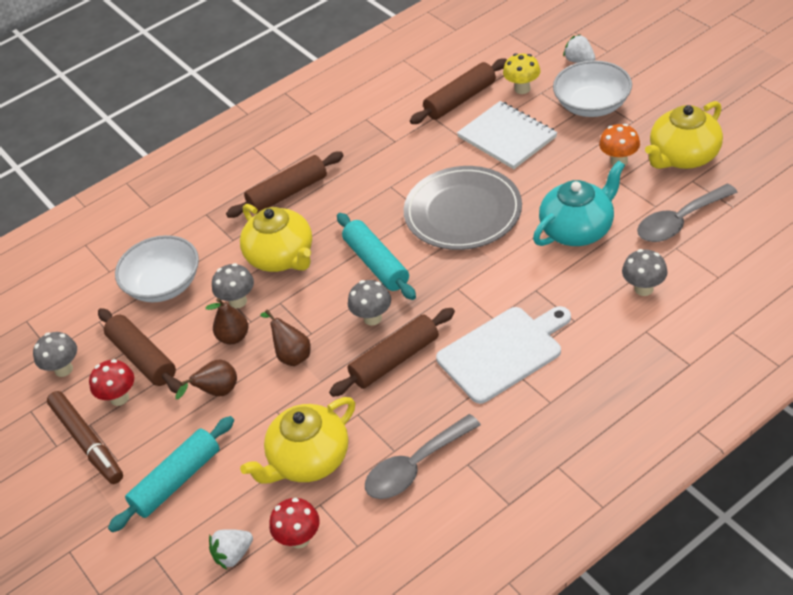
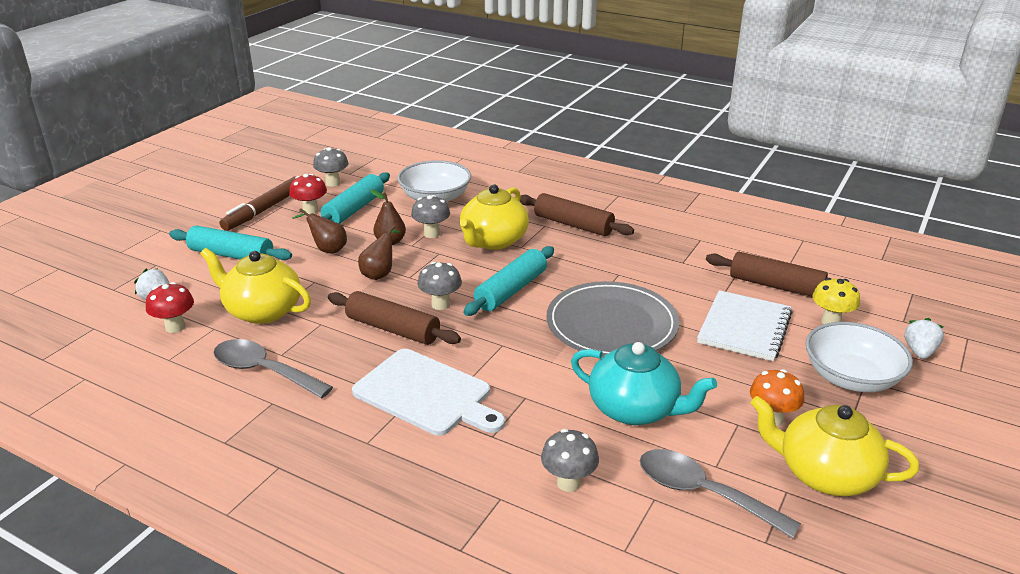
camera: 60 degrees right, 15 degrees down
brown rolling pin [98,308,181,393] -> turquoise rolling pin [321,172,390,224]

